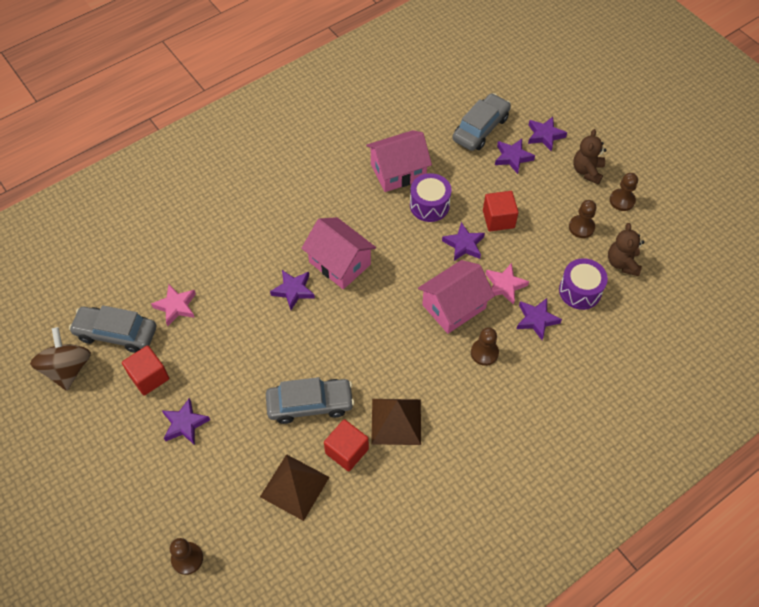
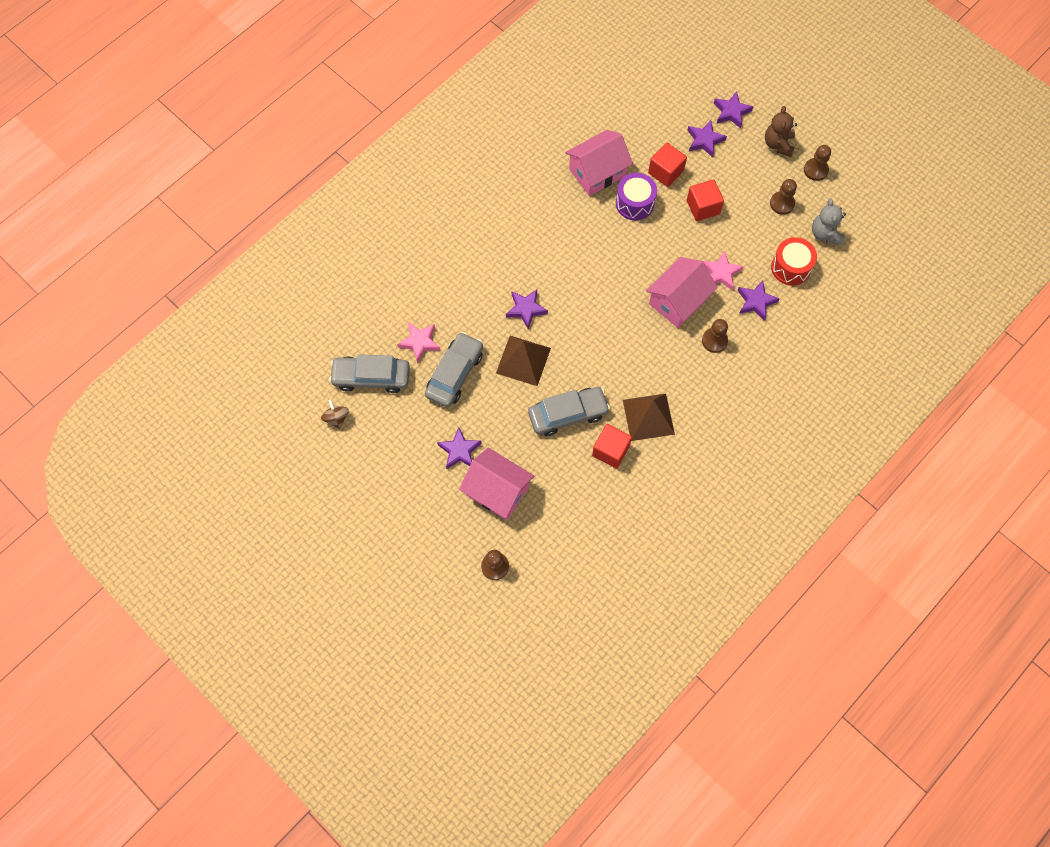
camera: 10 degrees left, 10 degrees up
brown spinning top [30,327,91,391] -> brown spinning top [321,399,349,429], size x0.53
red cube [122,345,169,396] -> red cube moved to [648,143,687,187]
brown pyramid [260,454,330,521] -> brown pyramid moved to [496,336,551,386]
pink house [301,217,376,289] -> pink house moved to [459,448,534,520]
purple star [442,222,485,261] -> none
grey car [453,93,511,151] -> grey car moved to [425,332,483,407]
purple drum [559,258,608,310] -> red drum [771,237,817,286]
brown teddy bear [608,223,644,276] -> grey teddy bear [812,198,846,245]

